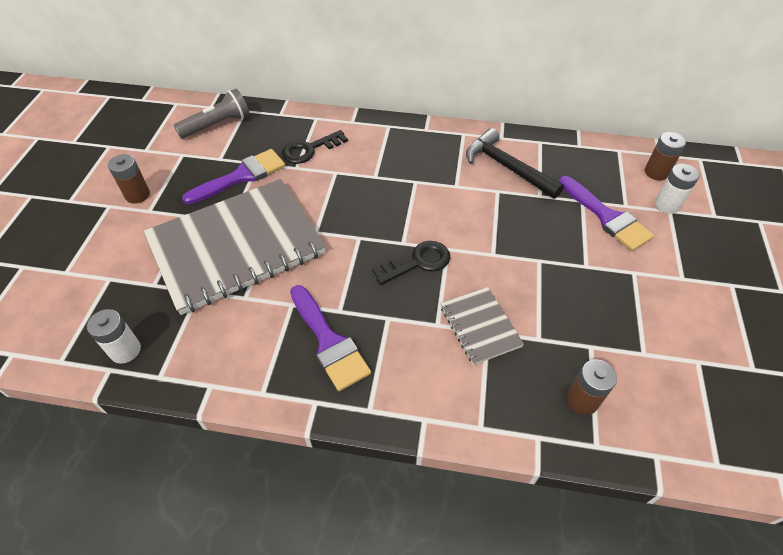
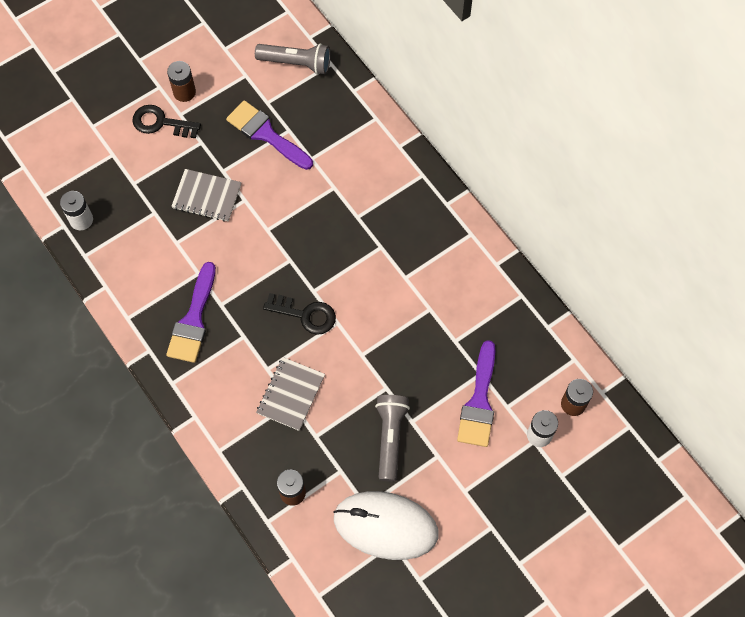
camera: 45 degrees right, 15 degrees up
grey notebook [143,179,326,315] -> grey notebook [171,169,241,222], size x0.45
purple brush [182,149,286,204] -> purple brush turned 150 degrees counterclockwise [226,100,313,170]
black key [282,130,348,164] -> black key moved to [132,105,201,138]
black hammer [466,128,564,199] -> none
none -> white mouse [333,491,438,560]
none -> grey flashlight [375,395,410,481]

